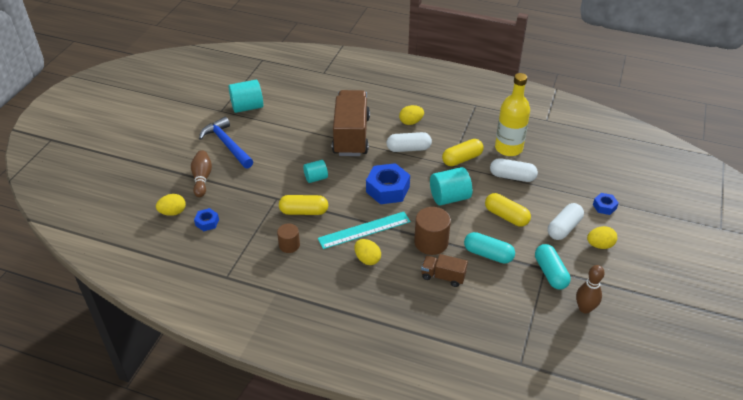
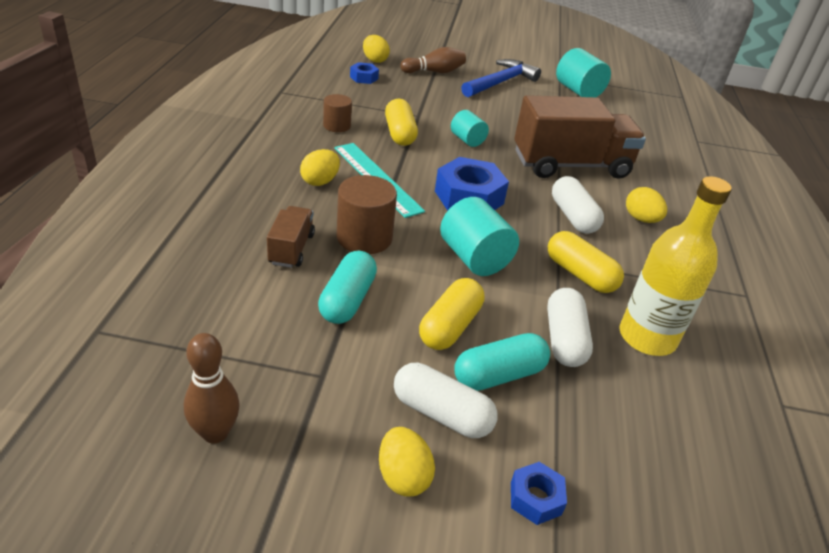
camera: 75 degrees right, 5 degrees down
turquoise capsule [535,244,570,290] -> turquoise capsule moved to [454,333,550,391]

